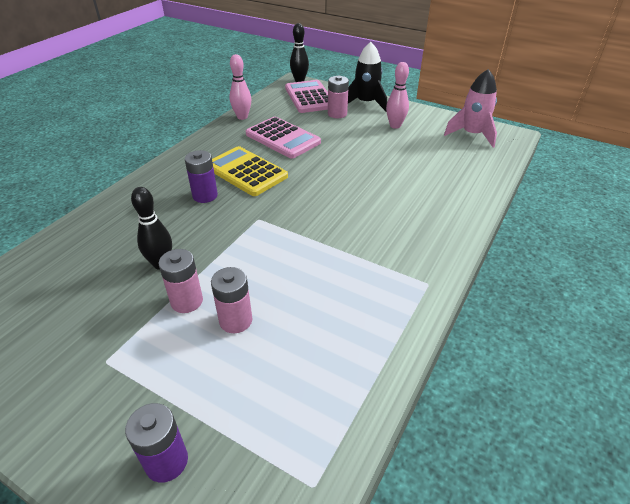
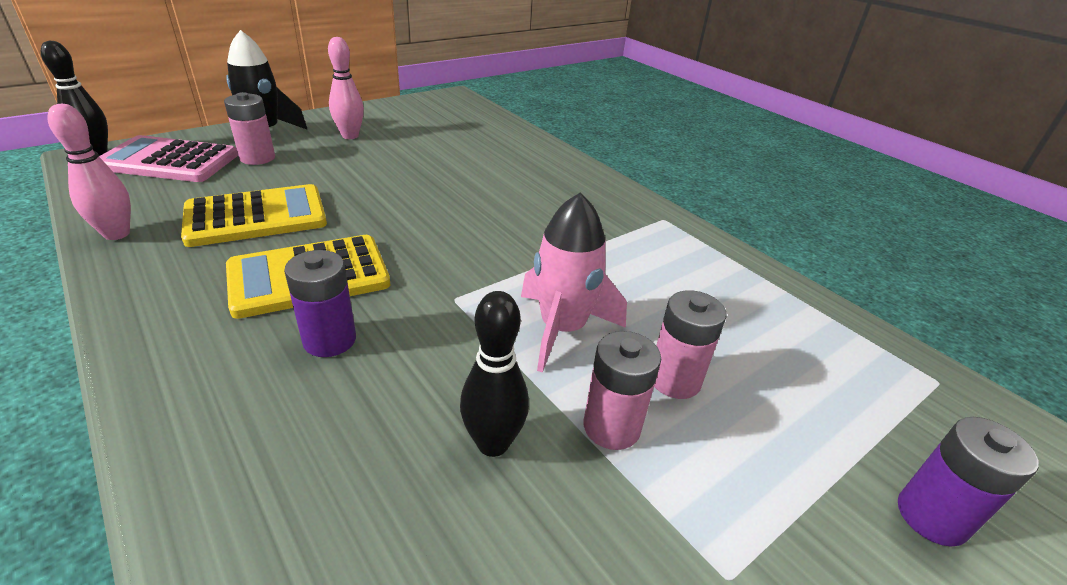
camera: 70 degrees left, 5 degrees down
pink calculator [246,117,321,158] -> yellow calculator [181,184,327,247]
pink rocket [444,69,497,148] -> pink rocket moved to [521,192,627,373]

